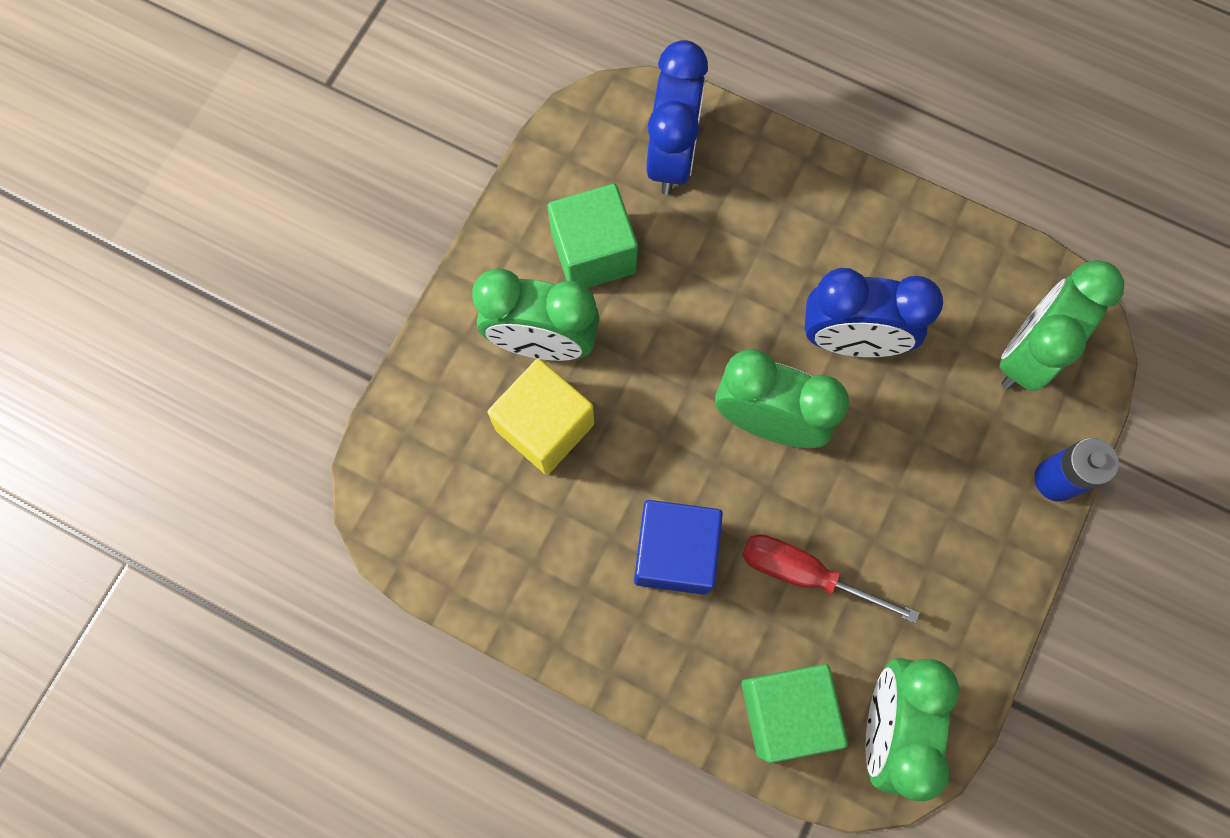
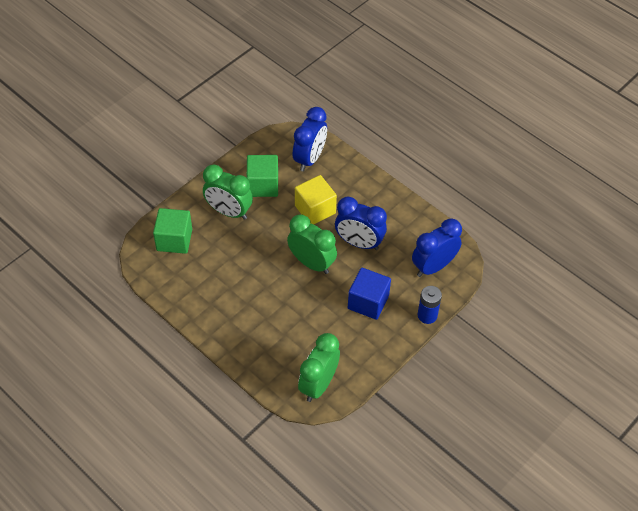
camera: 15 degrees right, 20 degrees down
yellow cube [488,359,594,475] -> yellow cube moved to [295,175,337,224]
blue cube [634,500,723,595] -> blue cube moved to [348,268,391,320]
red screwdriver [742,534,920,623] -> none
green cube [742,664,848,763] -> green cube moved to [153,208,192,254]
green clock [999,260,1124,391] -> blue clock [412,218,462,277]

